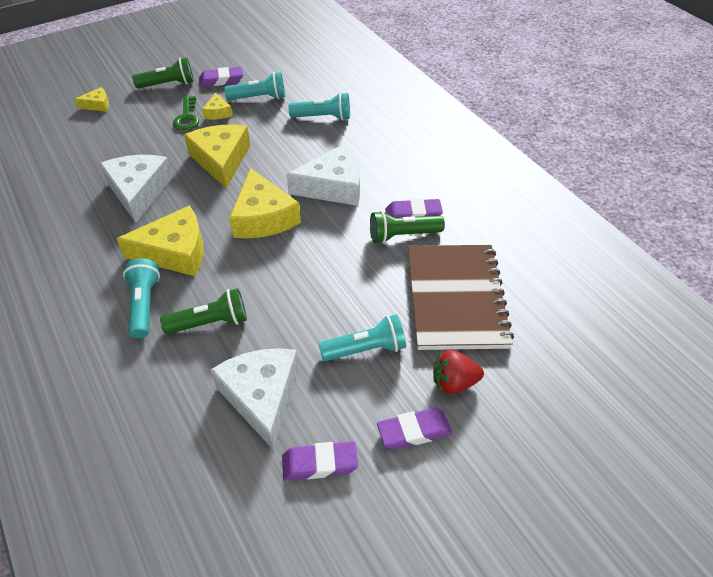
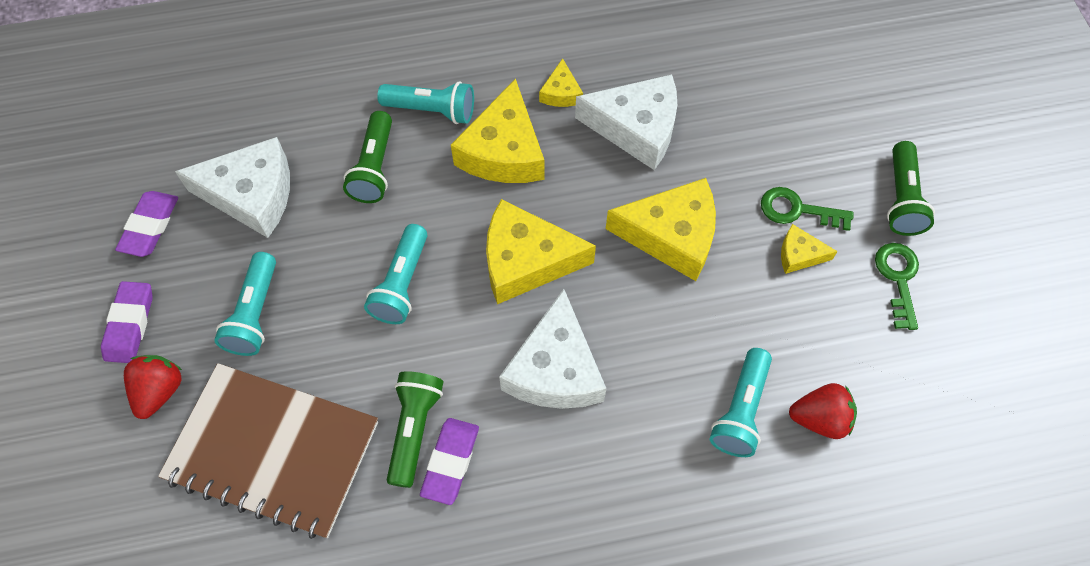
camera: 110 degrees right, 15 degrees up
yellow cheese [74,87,109,112] -> yellow cheese moved to [539,58,583,107]
purple eraser [199,67,243,87] -> green key [875,243,919,330]
turquoise flashlight [224,72,285,100] -> turquoise flashlight moved to [364,224,427,324]
none -> red strawberry [789,383,857,439]

